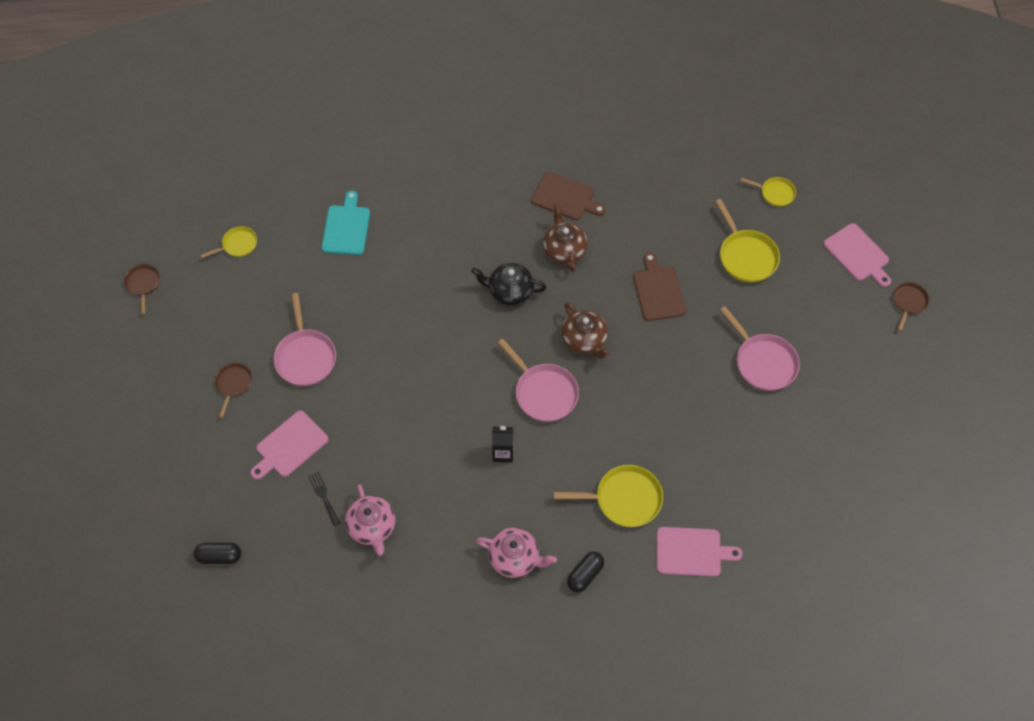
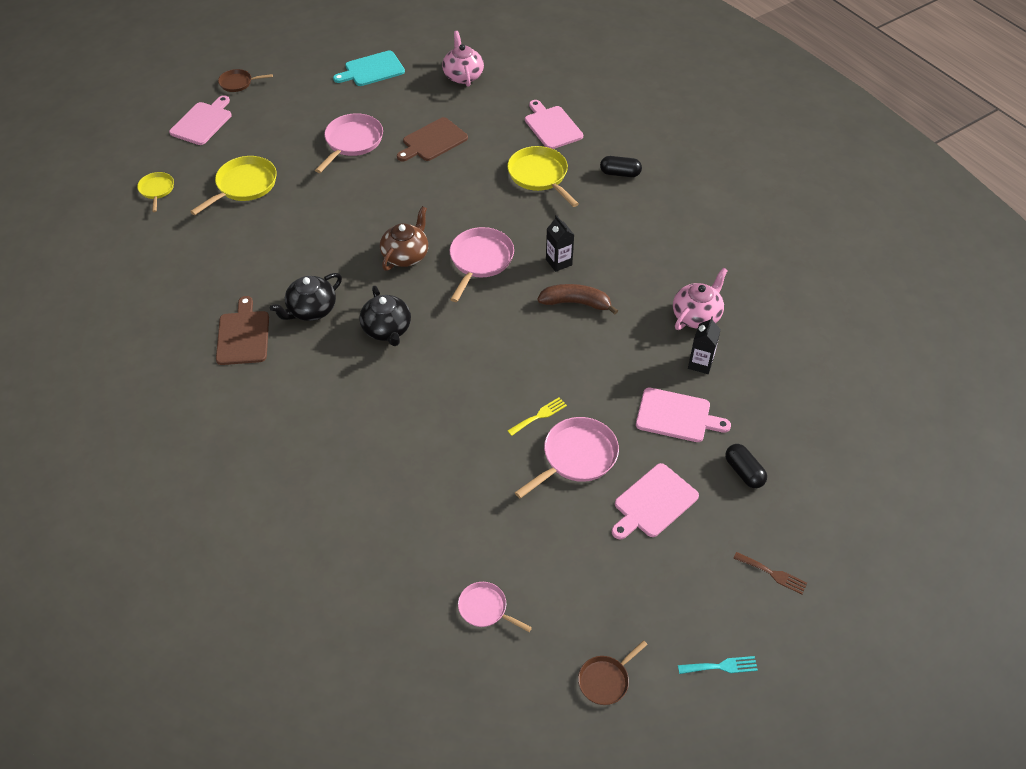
camera: 120 degrees left, 10 degrees down
black capsule [194,543,241,564] -> black capsule moved to [725,444,767,488]
yellow pan [201,226,257,258] -> pink pan [458,582,532,632]
brown pan [215,363,252,418] -> pink cutting board [612,463,699,540]
black fork [308,471,340,526] -> black carton [688,317,721,374]
turquoise cutting board [322,191,370,255] -> turquoise cutting board moved to [333,50,405,86]
pink teapot [476,528,557,578] -> pink teapot moved to [442,31,484,87]
brown teapot [543,203,588,272] -> black teapot [270,273,342,321]
brown cutting board [633,252,686,321] -> brown cutting board moved to [397,117,468,161]
none -> yellow fork [507,397,567,436]
none -> brown banana [538,284,618,314]
none -> turquoise fork [678,656,758,674]
none -> brown fork [733,552,807,594]

